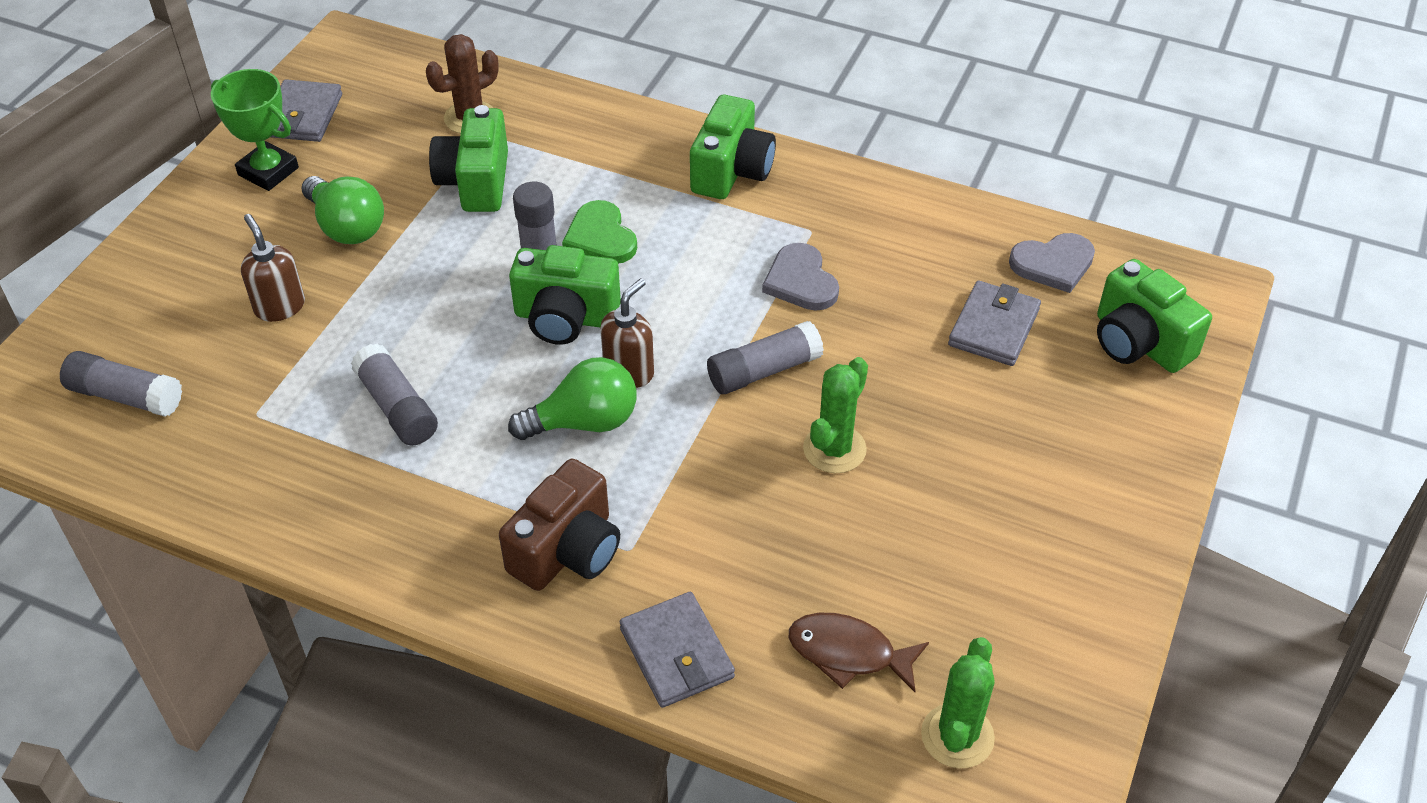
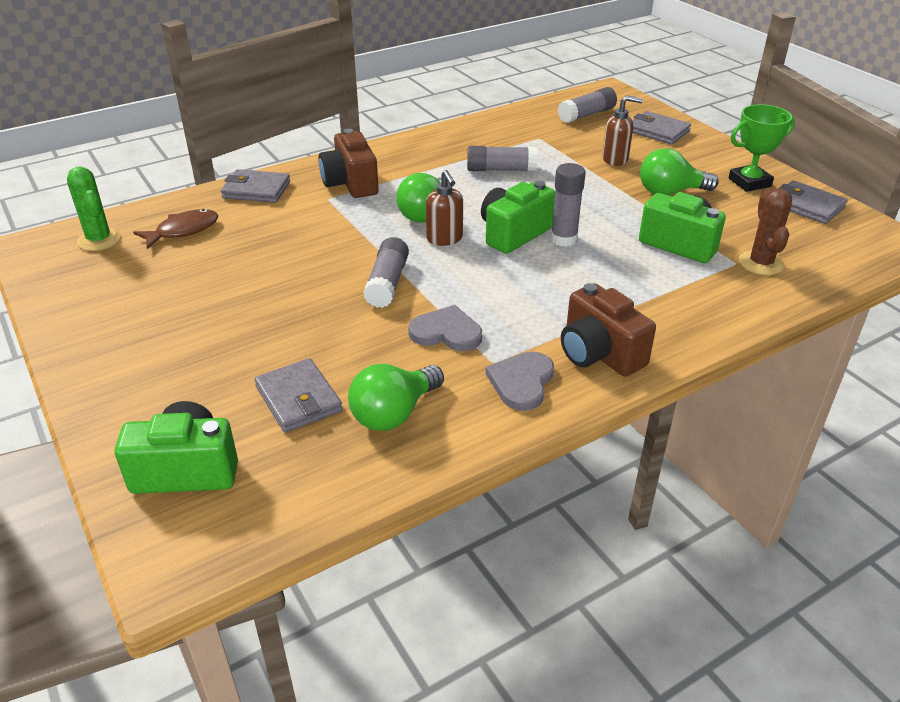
camera: 125 degrees right, 10 degrees down
green heart [562,200,637,264] -> none
green camera [690,95,776,199] -> brown camera [561,283,656,377]
green cactus [803,357,868,473] -> none
grey heart [1009,233,1095,293] -> grey heart moved to [486,352,554,411]
none -> green light bulb [348,364,444,431]
none -> grey wallet [632,111,691,145]

